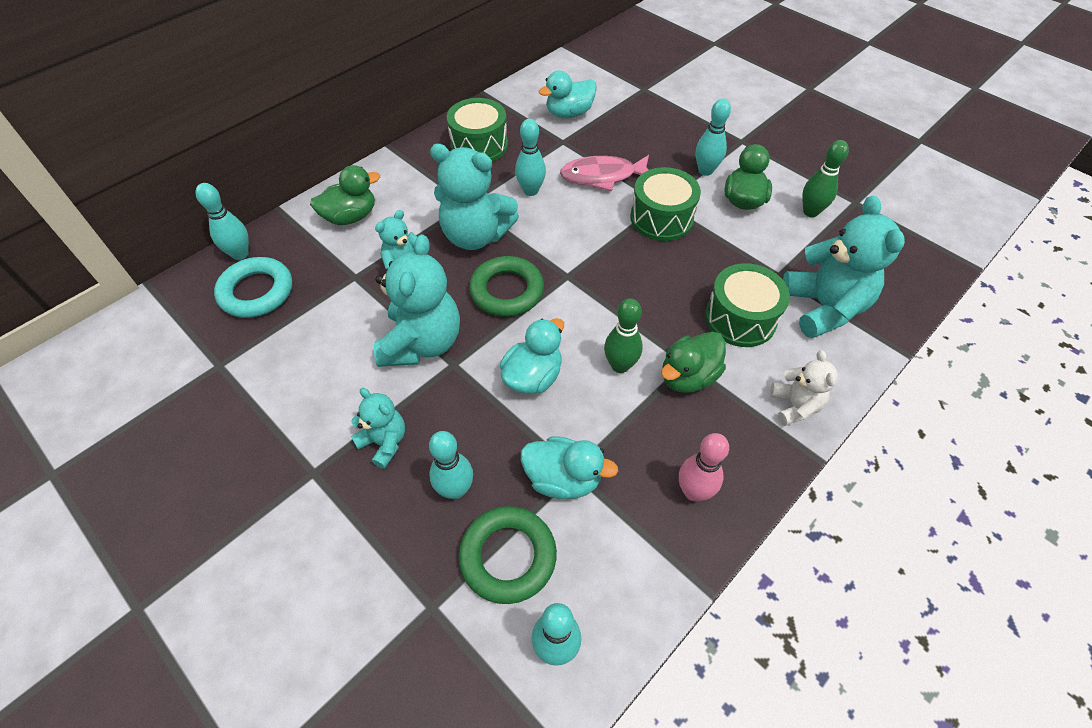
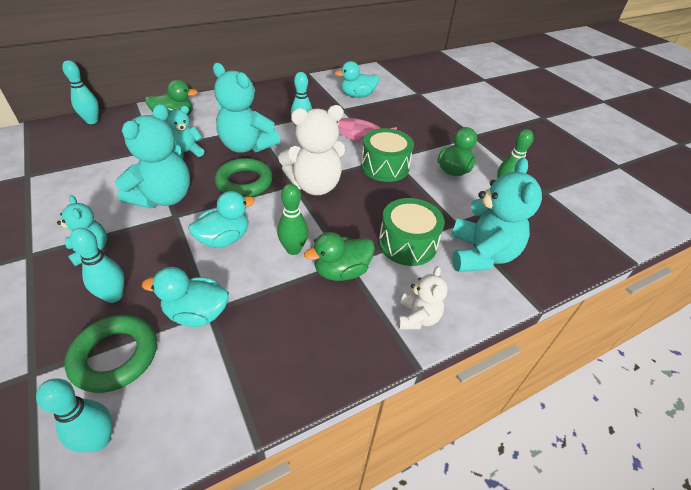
camera: 15 degrees right, 10 degrees down
turquoise ring [214,257,292,318] -> none
green drum [447,98,508,162] -> none
turquoise duck [521,436,618,499] -> turquoise duck turned 150 degrees clockwise [142,267,229,327]
pink bowling pin [679,433,729,501] -> none
turquoise bowling pin [696,99,731,176] -> none
none -> white teddy bear [278,105,347,195]

